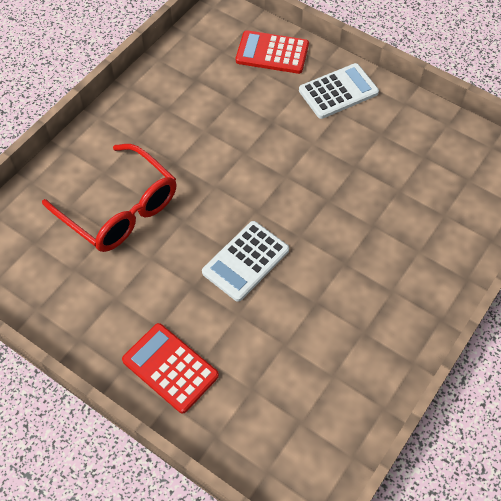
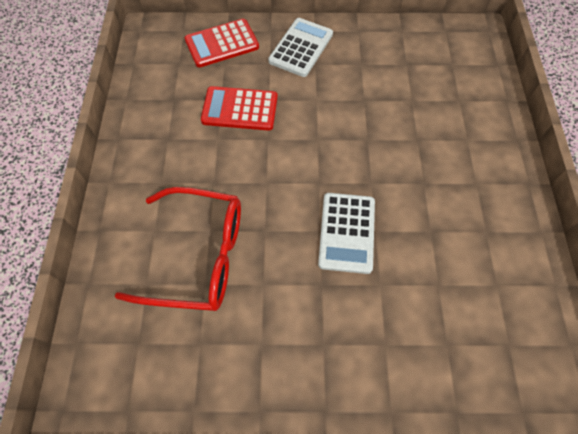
camera: 35 degrees left, 5 degrees up
red calculator [122,323,219,414] -> red calculator moved to [201,86,278,131]

